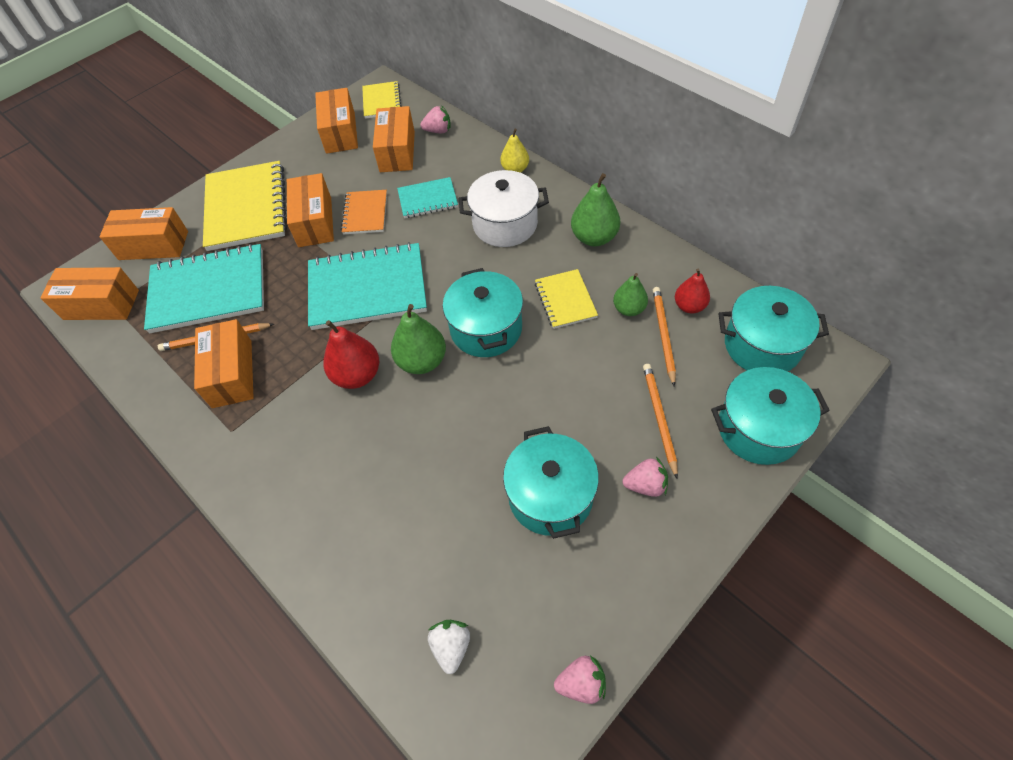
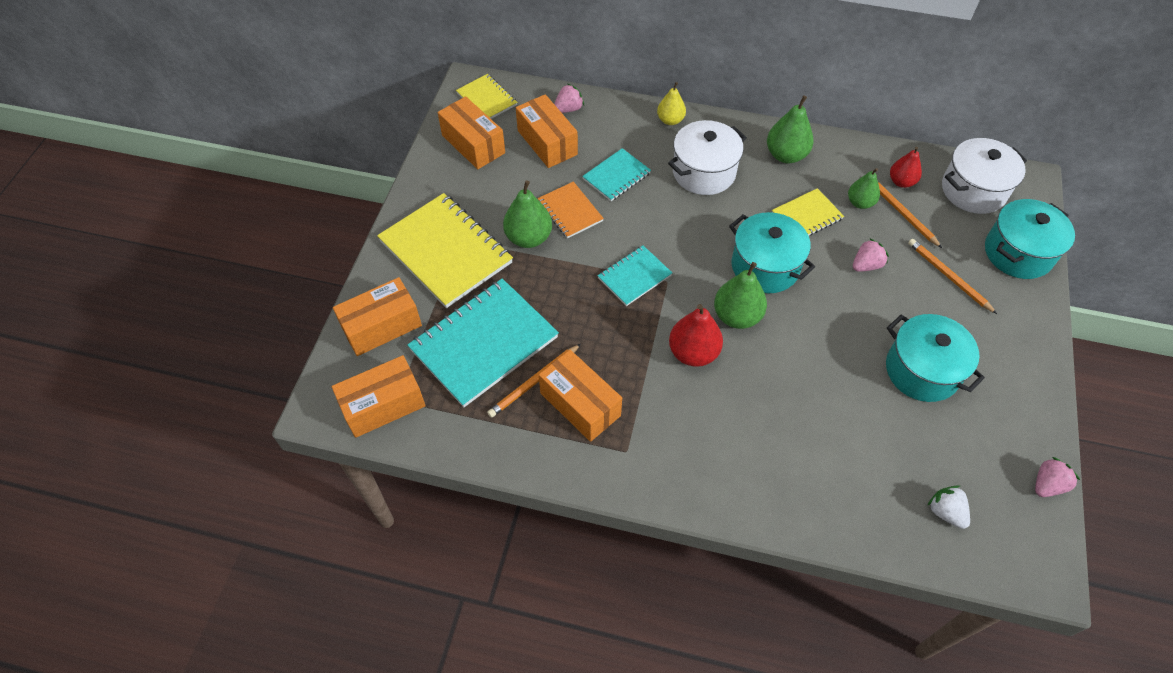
camera: 35 degrees left, 0 degrees up
orange box [287,173,334,247] -> green pear [503,180,552,248]
turquoise notebook [308,242,427,330] -> turquoise notebook [597,245,672,306], size x0.53
yellow notebook [535,269,598,329] -> yellow notebook turned 75 degrees counterclockwise [772,188,844,236]
pink strawberry [623,457,668,497] -> pink strawberry moved to [853,238,889,272]
turquoise pot [719,286,829,371] -> white pot [942,138,1027,214]

